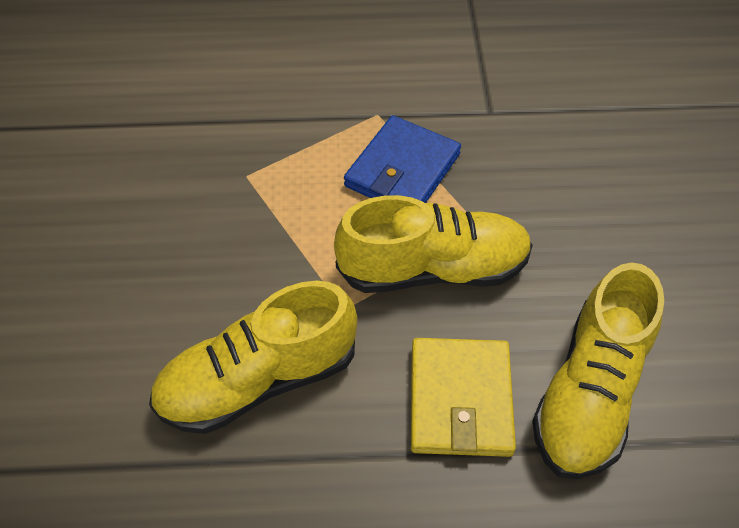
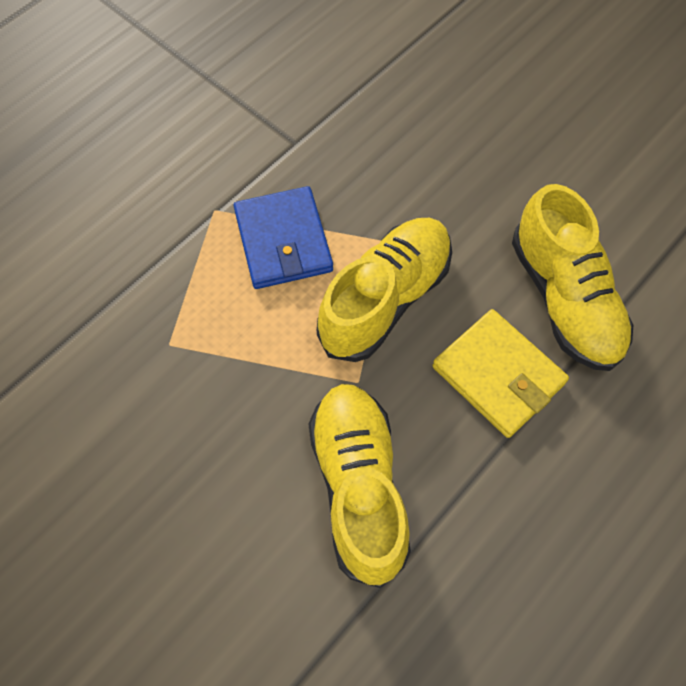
camera: 45 degrees left, 10 degrees up
yellow shoe [149,281,358,434] -> yellow shoe turned 150 degrees clockwise [308,384,411,588]

